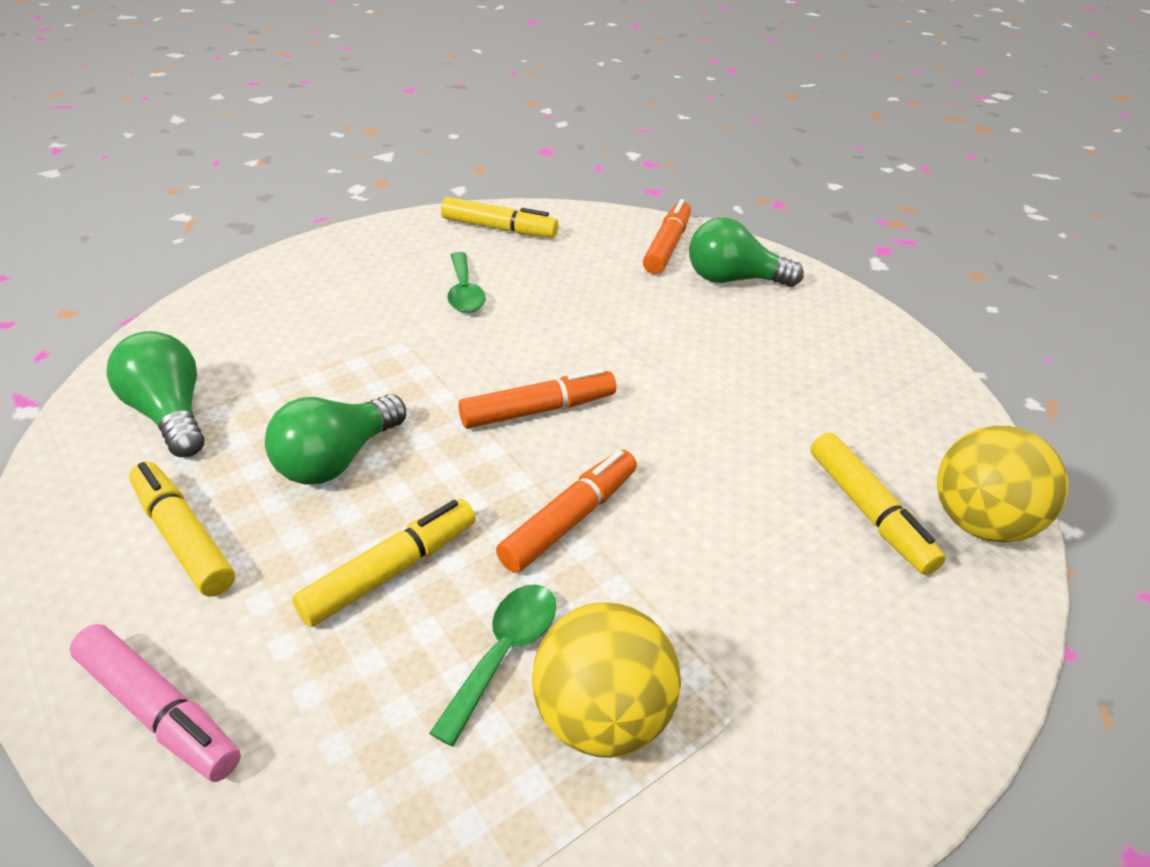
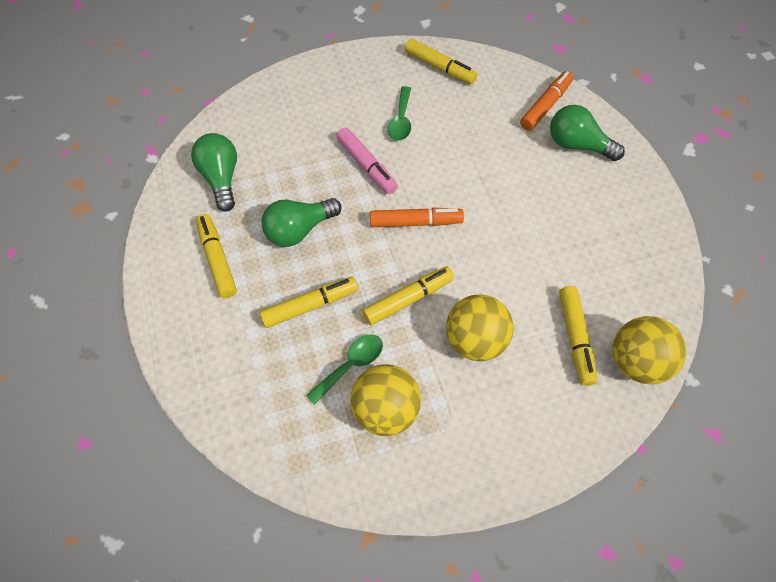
camera: 20 degrees right, 20 degrees up
pink marker [70,624,241,782] -> pink marker moved to [336,128,398,194]
orange marker [496,450,637,573] -> yellow marker [362,267,454,325]
none -> yellow ball [446,294,514,361]

